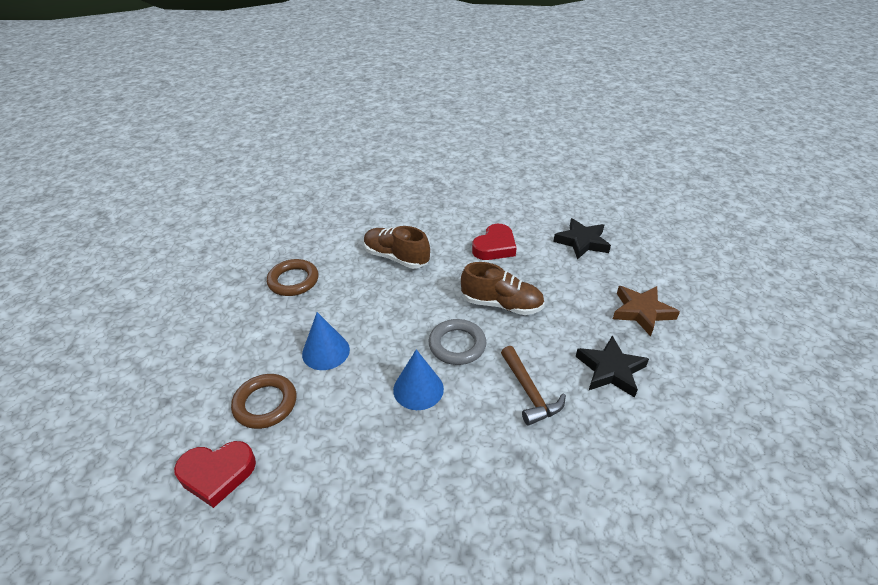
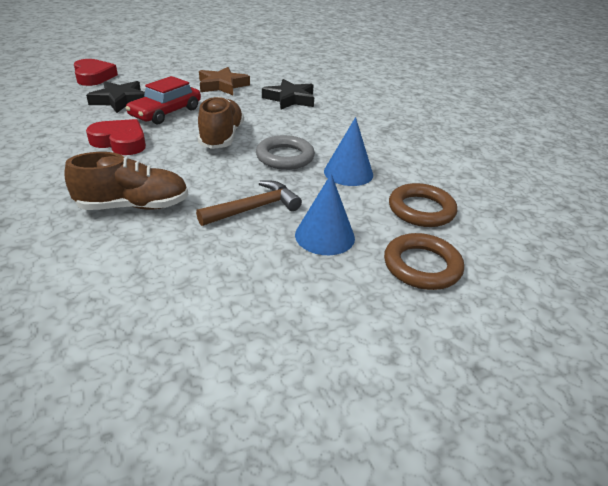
camera: 105 degrees left, 5 degrees down
red heart [174,441,256,508] -> red heart moved to [74,59,118,86]
brown ring [267,259,318,296] -> brown ring moved to [389,183,457,227]
brown shoe [364,226,430,269] -> brown shoe turned 120 degrees counterclockwise [64,152,189,210]
brown hammer [501,346,566,426] -> brown hammer moved to [196,181,302,226]
none -> red car [126,76,201,124]

